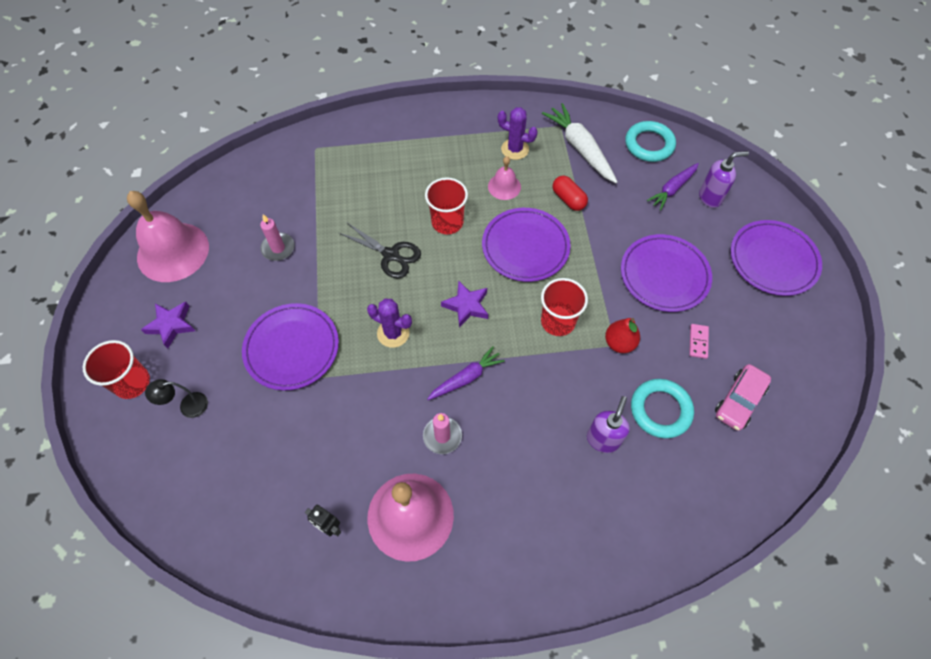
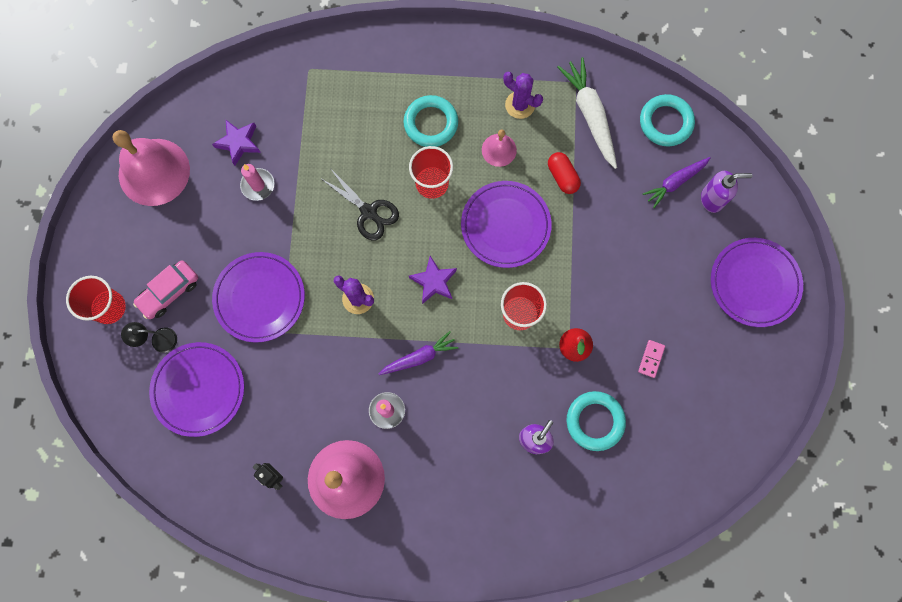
camera: 10 degrees right, 15 degrees up
purple star [141,302,195,349] -> purple star moved to [212,120,261,166]
purple plate [621,234,712,312] -> purple plate moved to [149,342,244,437]
pink car [715,364,771,431] -> pink car moved to [133,261,198,319]
none -> turquoise ring [403,95,458,147]

